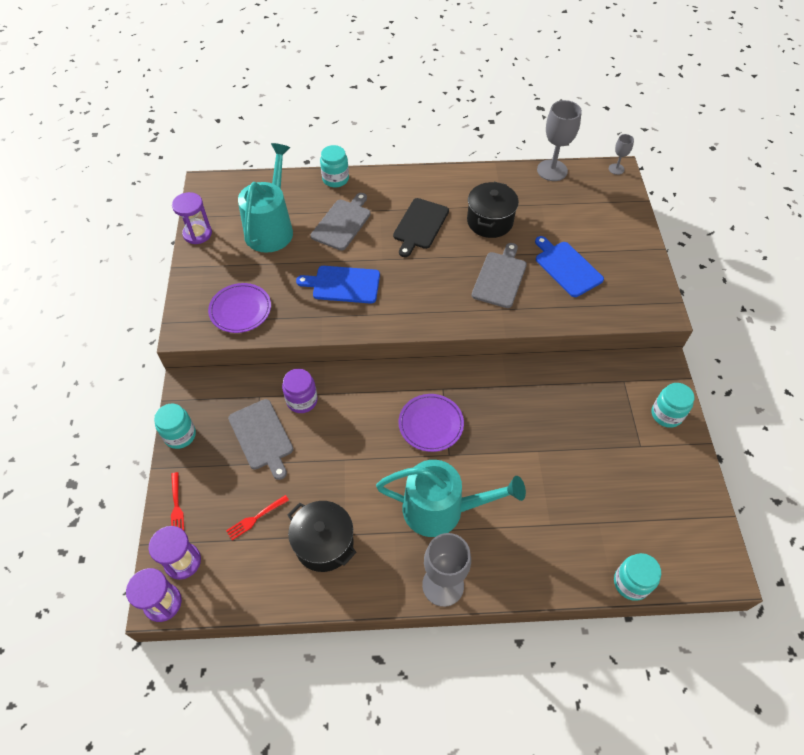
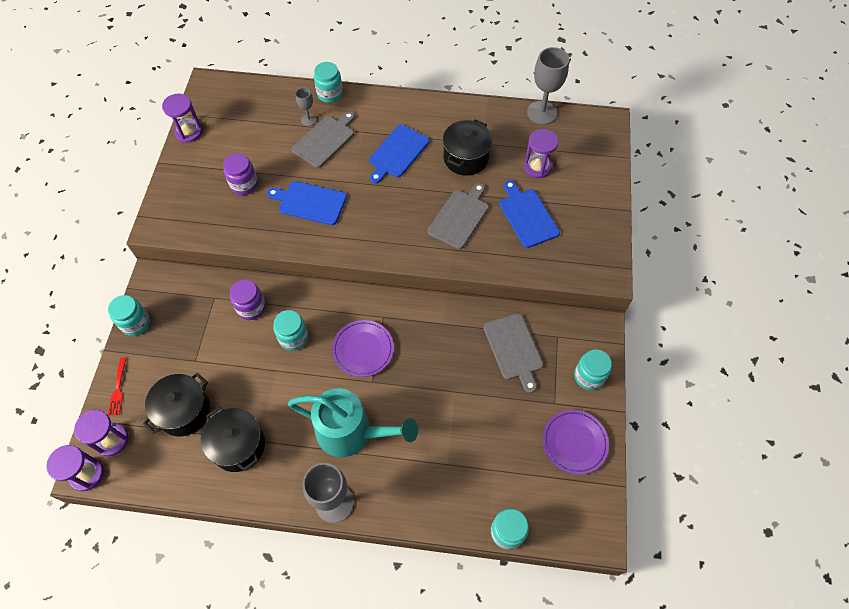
camera: 10 degrees right, 5 degrees up
purple plate [208,283,271,333] -> purple plate moved to [543,410,609,475]
red fork [226,495,289,540] -> black pot [143,373,210,436]
grey cutting board [228,399,293,480] -> grey cutting board moved to [483,313,543,393]
turquoise watering can [238,143,293,253] -> none
black cutting board [393,198,449,257] -> blue cutting board [369,124,429,183]
grey goblet [609,134,634,175] -> grey goblet moved to [296,87,317,126]
none -> purple jar [223,153,258,195]
none -> turquoise jar [273,310,308,351]
none -> purple hourglass [524,129,559,178]

